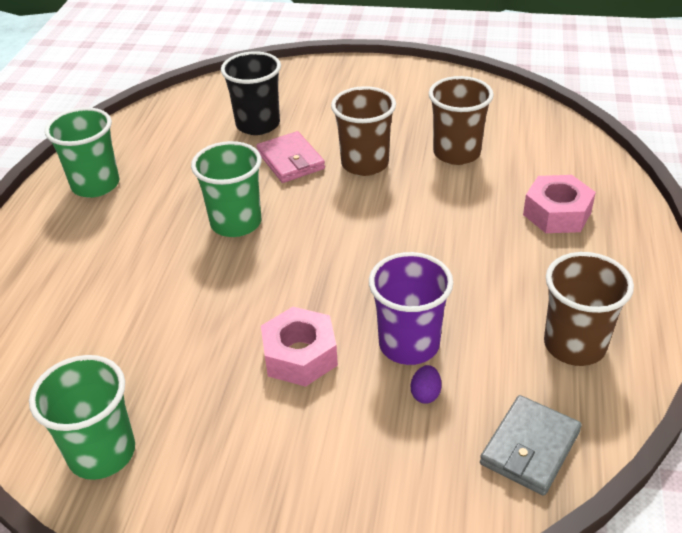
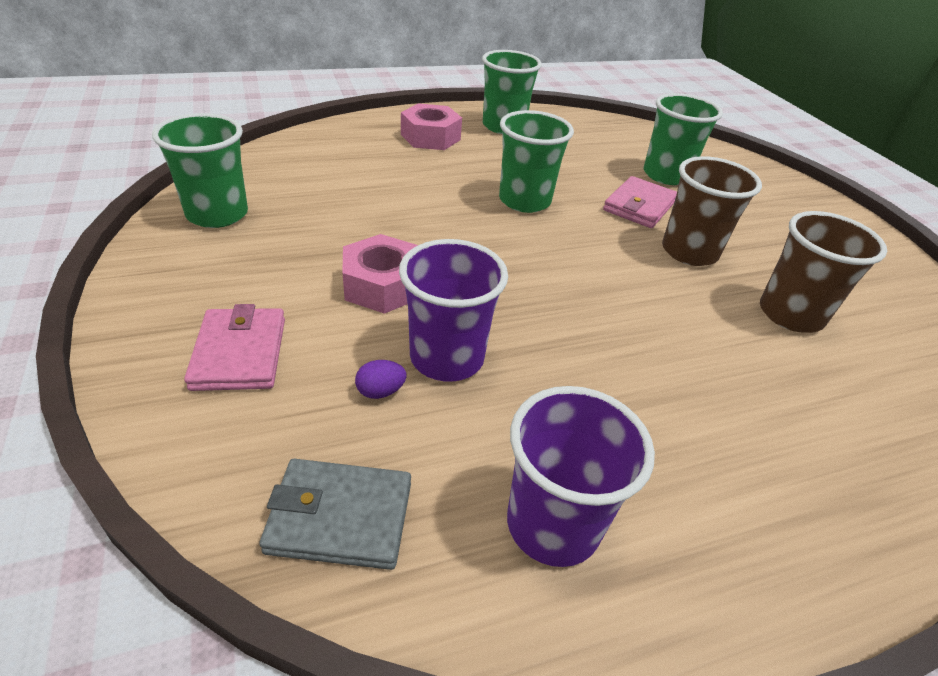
camera: 55 degrees right, 0 degrees up
black cup [221,52,281,135] -> green cup [644,93,723,185]
pink nut [523,175,596,233] -> pink nut moved to [401,103,462,150]
brown cup [544,252,634,366] -> purple cup [507,386,655,567]
none -> pink wallet [184,304,285,391]

